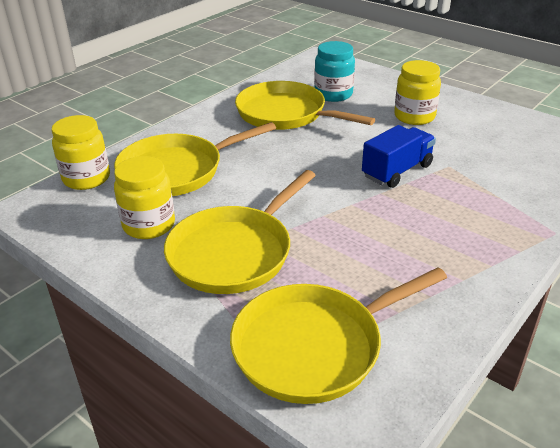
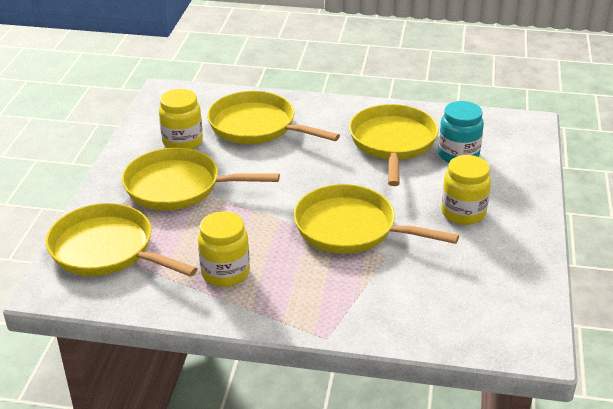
camera: 60 degrees right, 0 degrees up
yellow jar [52,115,110,190] -> yellow jar moved to [198,211,250,287]
blue truck [362,125,436,188] -> yellow pan [294,184,459,254]

